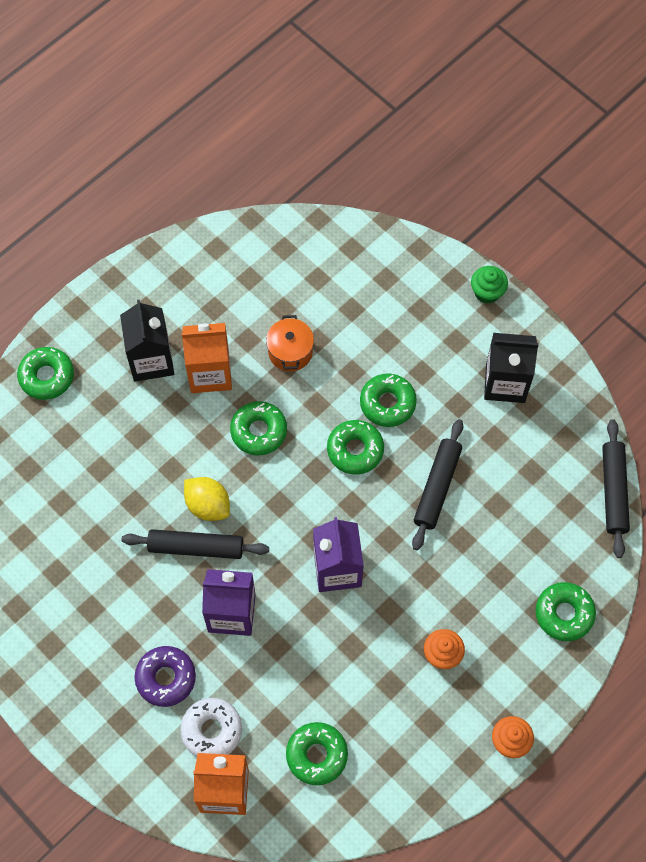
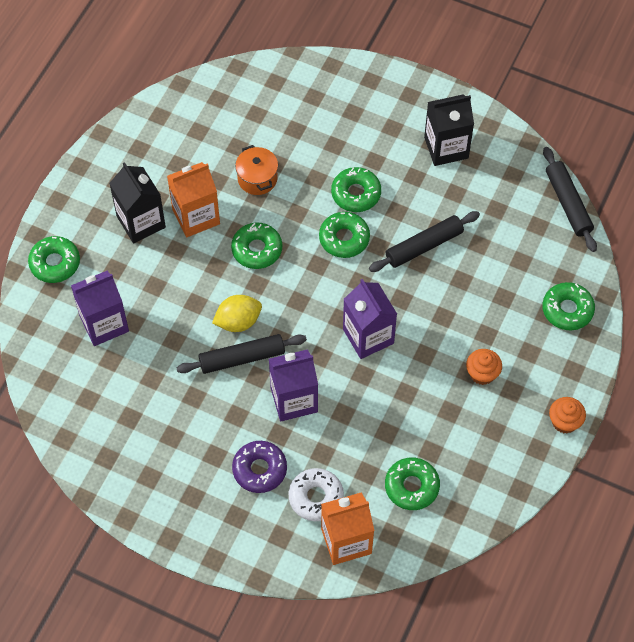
camera: 20 degrees left, 5 degrees down
yellow lemon [184,477,230,521] -> yellow lemon turned 45 degrees counterclockwise [212,295,262,332]
black rolling pin [412,419,463,550] -> black rolling pin turned 60 degrees clockwise [369,211,480,272]
green cupcake [471,266,508,304] -> none
none -> purple carton [71,271,129,346]

